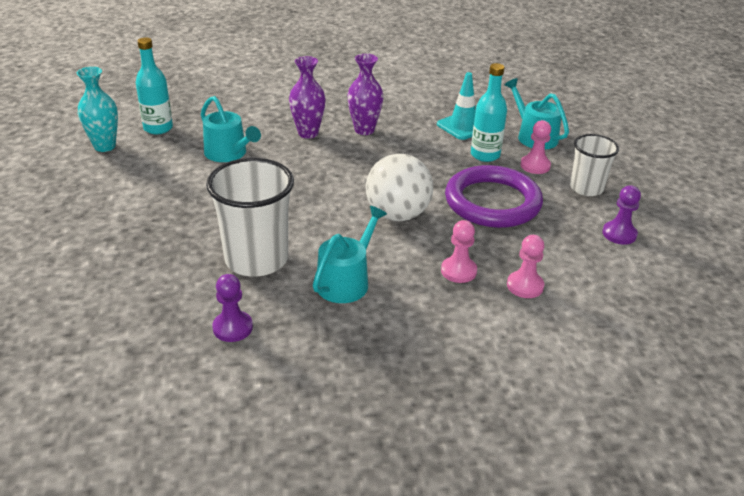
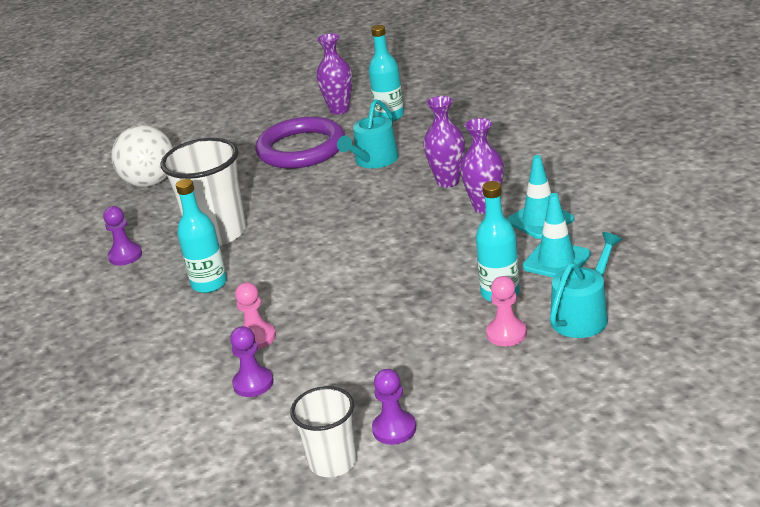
camera: 75 degrees right, 5 degrees down
turquoise vase [77,67,118,152] -> purple vase [316,33,352,115]
turquoise watering can [313,206,387,303] -> turquoise bottle [176,179,227,293]
white ball [366,154,433,221] -> white ball moved to [111,125,173,187]
purple ring [445,165,543,228] -> purple ring moved to [255,117,345,169]
pink pawn [507,235,545,298] -> purple pawn [230,326,273,397]
white cup [570,134,619,196] -> white cup moved to [290,386,357,477]
none -> turquoise traffic cone [507,155,574,239]

